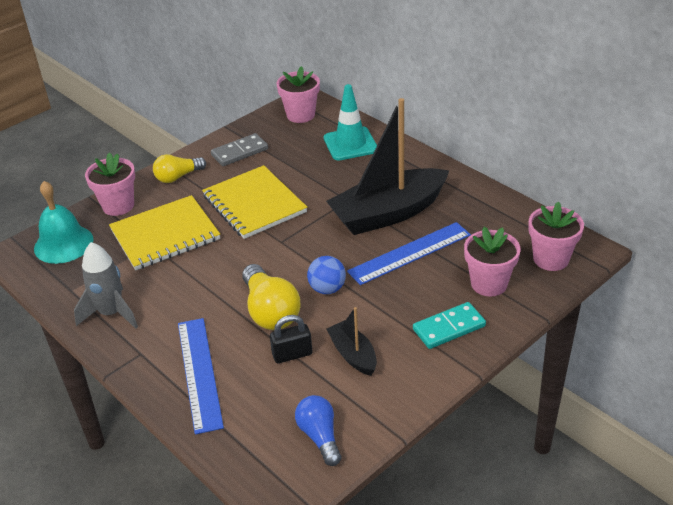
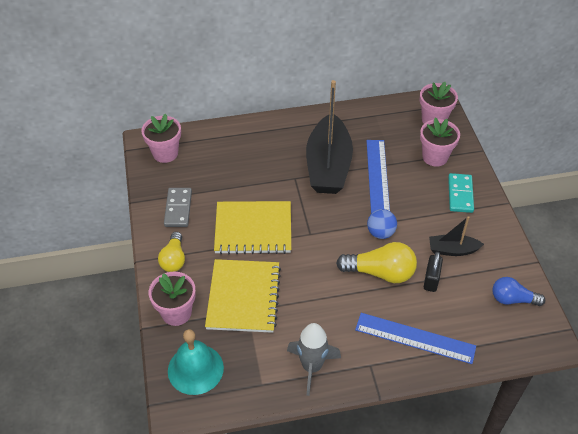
camera: 60 degrees left, 10 degrees up
turquoise traffic cone [324,84,377,161] -> none

